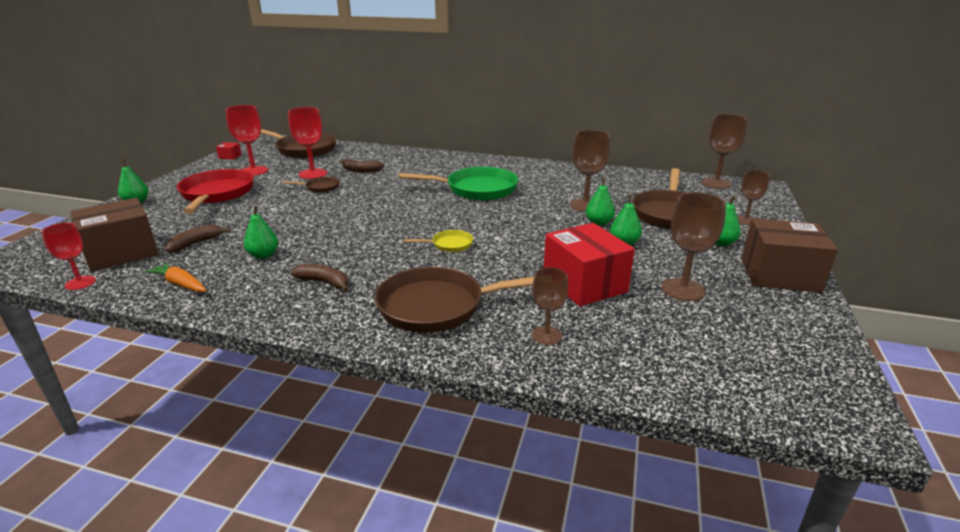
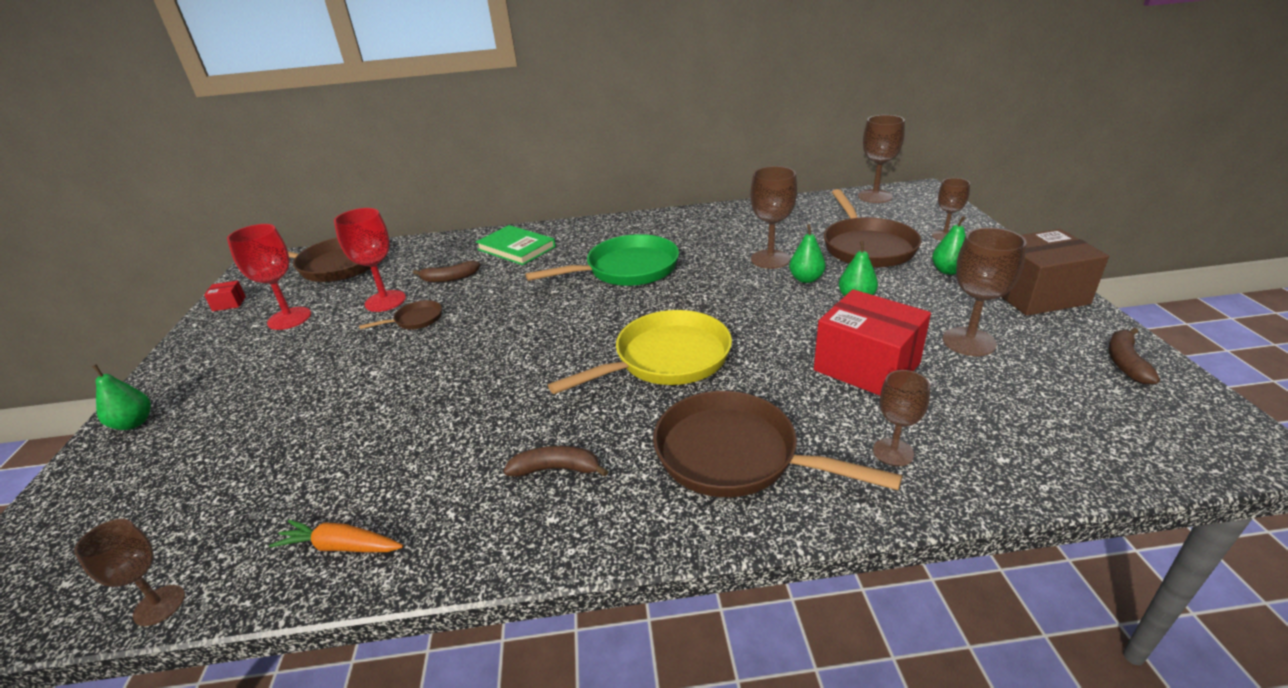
camera: 20 degrees left, 5 degrees up
red goblet [42,223,96,290] -> brown goblet [74,519,185,626]
brown box [70,198,159,271] -> none
brown banana [165,225,231,253] -> brown banana moved to [1108,328,1160,384]
red pan [177,169,254,214] -> none
green pear [244,206,278,259] -> none
brown pan [375,267,534,333] -> brown pan turned 60 degrees clockwise [653,391,902,497]
yellow pan [404,230,473,252] -> yellow pan [548,310,732,394], size x2.12
none -> green book [476,225,556,265]

